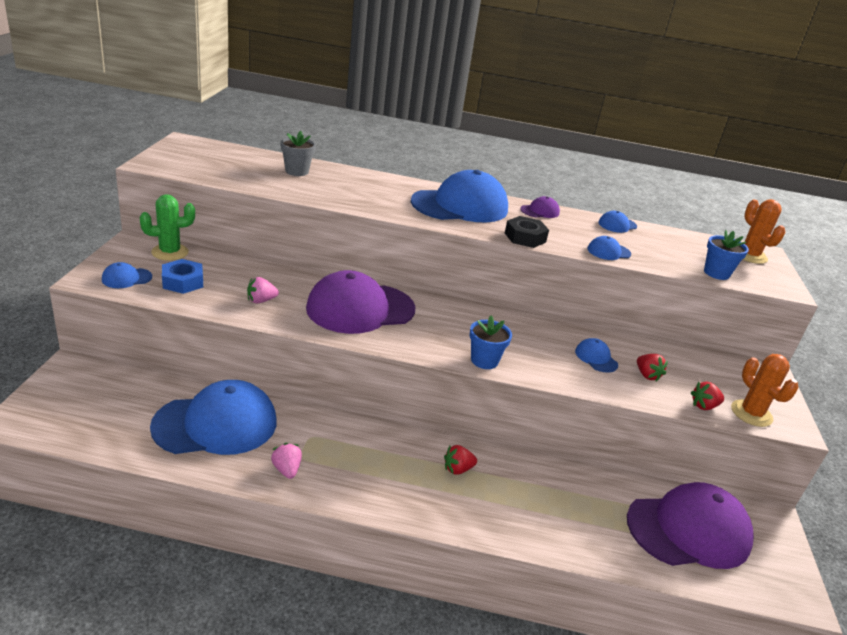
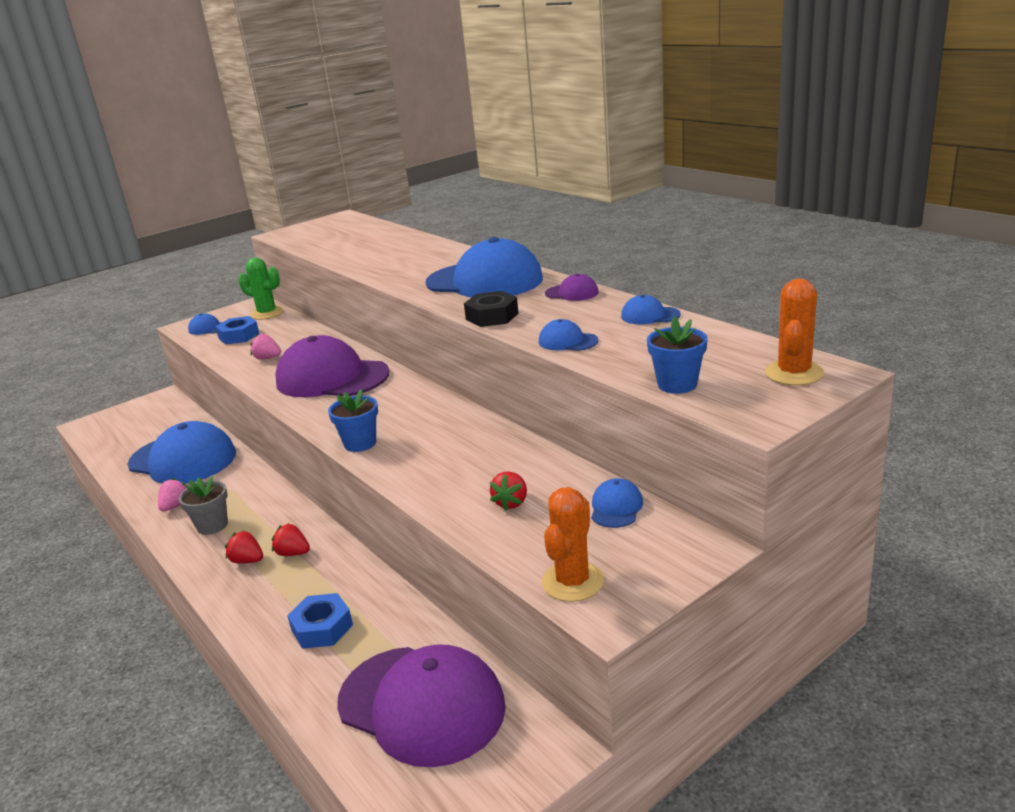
camera: 50 degrees right, 5 degrees down
grey flower pot [280,131,316,176] -> grey flower pot moved to [179,477,228,535]
blue cap [575,338,618,373] -> blue cap moved to [591,478,643,528]
red strawberry [691,382,724,410] -> red strawberry moved to [225,530,263,564]
none -> blue nut [287,593,353,649]

